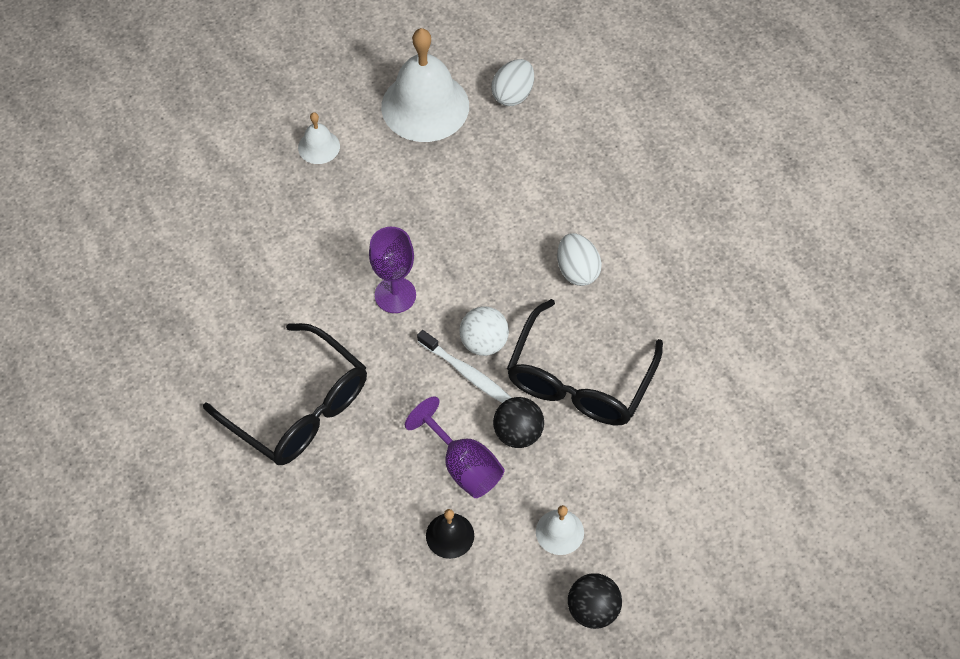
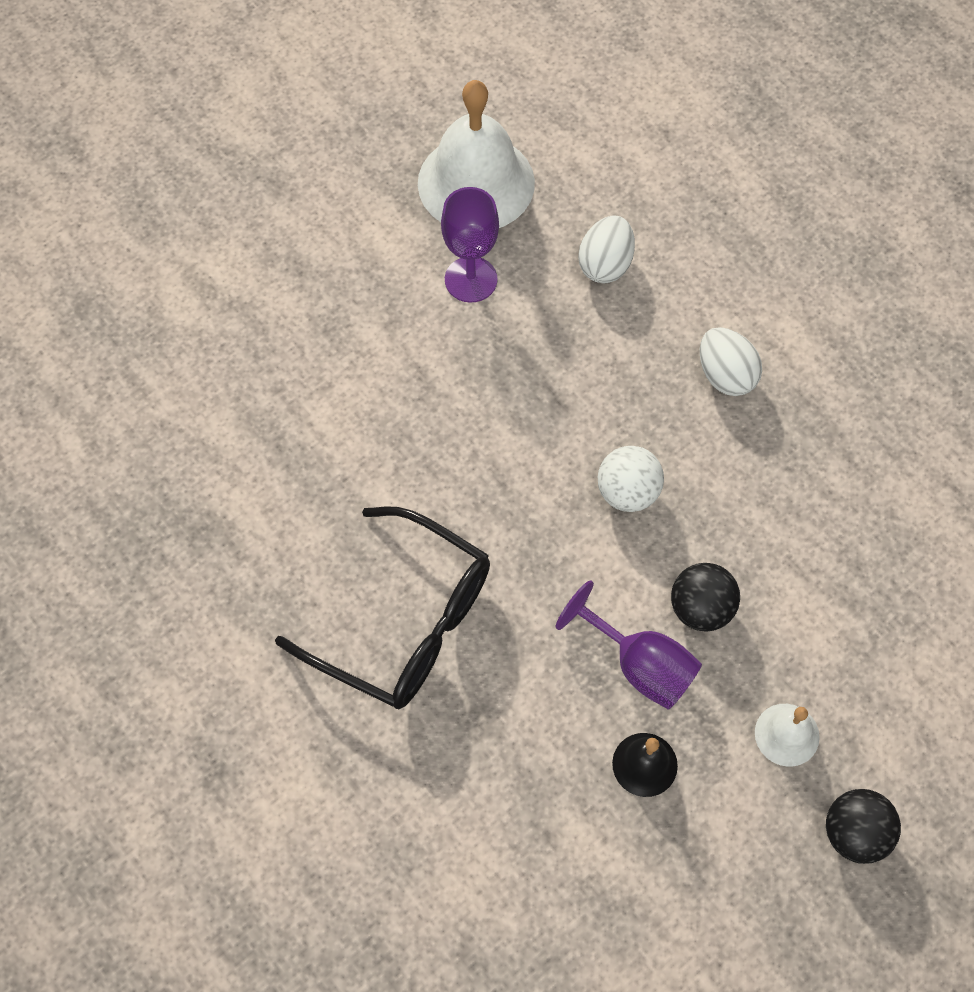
camera: 10 degrees left, 5 degrees up
white bell [298,112,340,164] -> none
purple goblet [369,227,416,313] -> purple goblet moved to [441,187,499,303]
white toothbrush [417,330,511,403] -> none
white egg [491,59,534,106] -> white egg moved to [578,215,635,283]
black glasses [507,299,663,425] -> none

